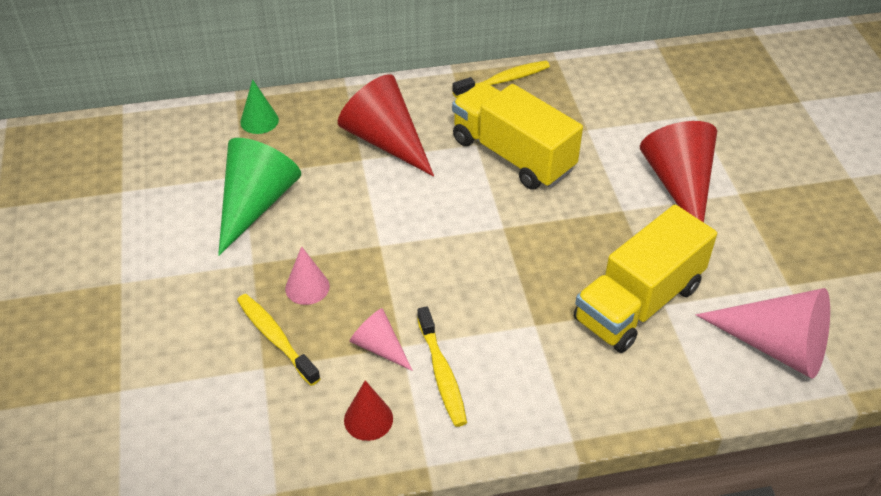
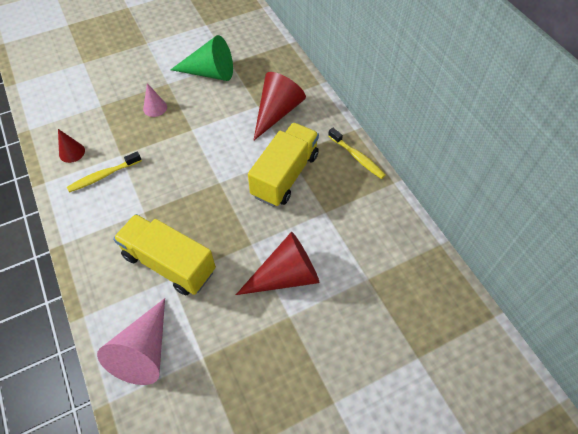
camera: 75 degrees right, 10 degrees up
yellow toothbrush [237,294,321,386] -> none
green cone [240,79,279,134] -> none
pink cone [350,308,413,371] -> none

